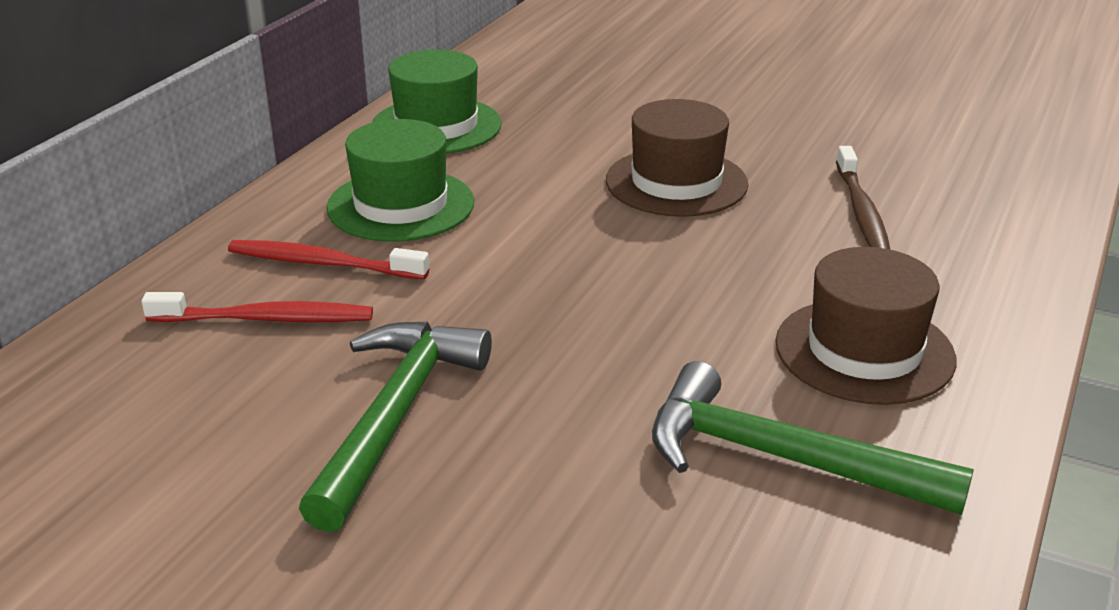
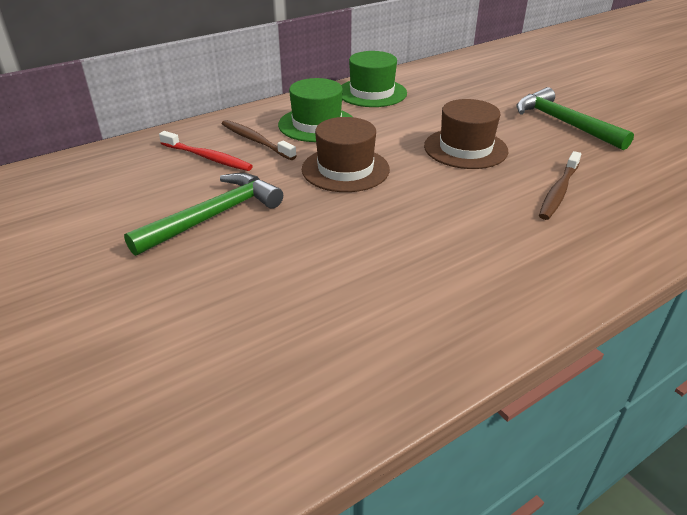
camera: 30 degrees right, 5 degrees up
red toothbrush [228,240,429,279] -> brown toothbrush [222,120,296,160]
green hammer [652,361,974,515] -> green hammer moved to [516,87,634,150]
brown hat [775,247,957,405] -> brown hat moved to [302,117,390,192]

